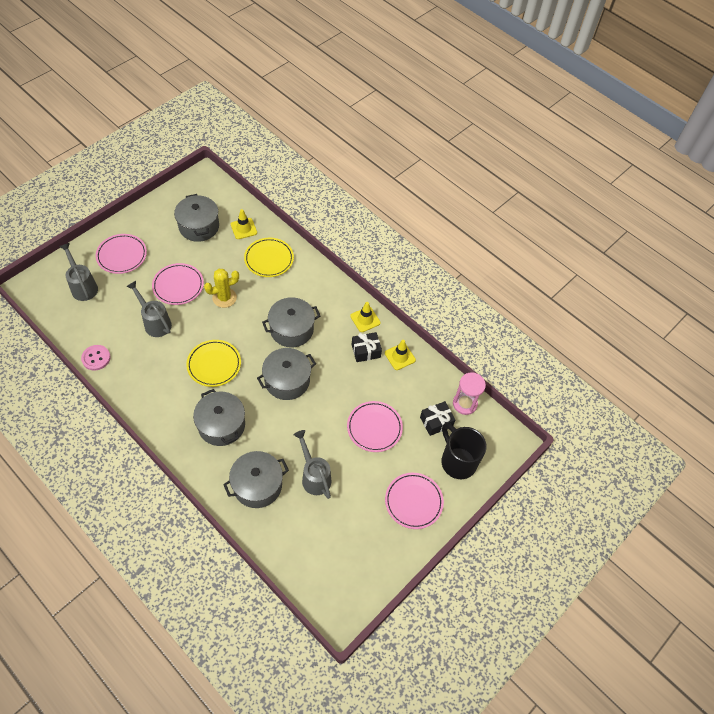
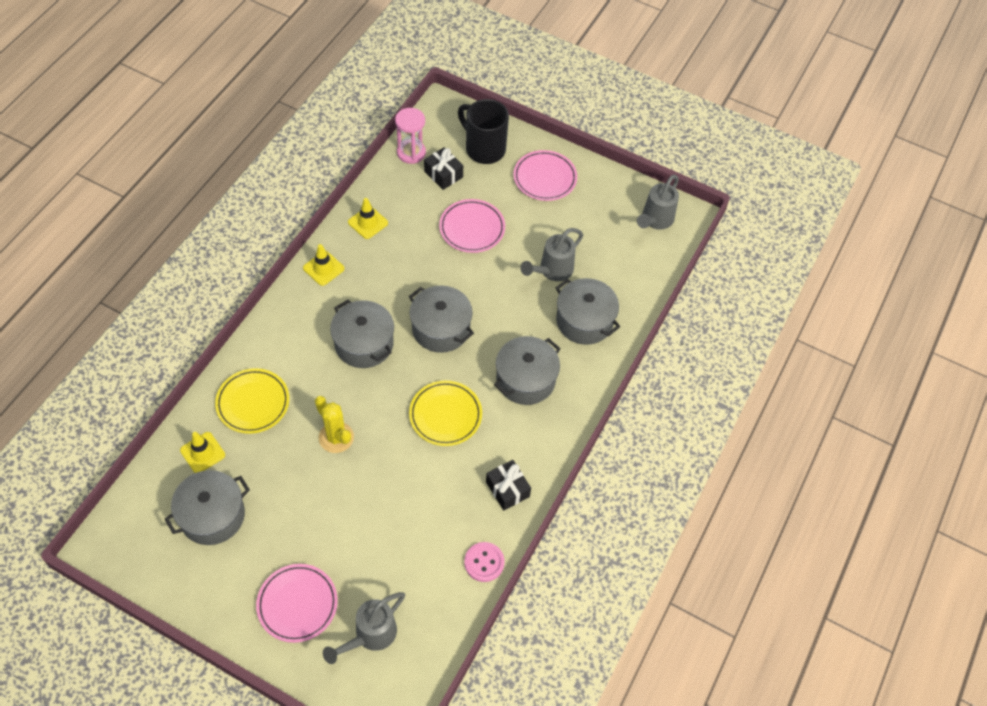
camera: 105 degrees left, 0 degrees up
grey watering can [126,281,172,337] -> grey watering can moved to [637,175,679,230]
pink plate [152,263,204,305] -> none
black gift [352,332,382,362] -> black gift moved to [486,460,531,510]
black mug [441,423,487,479] -> black mug turned 90 degrees clockwise [458,99,509,164]

